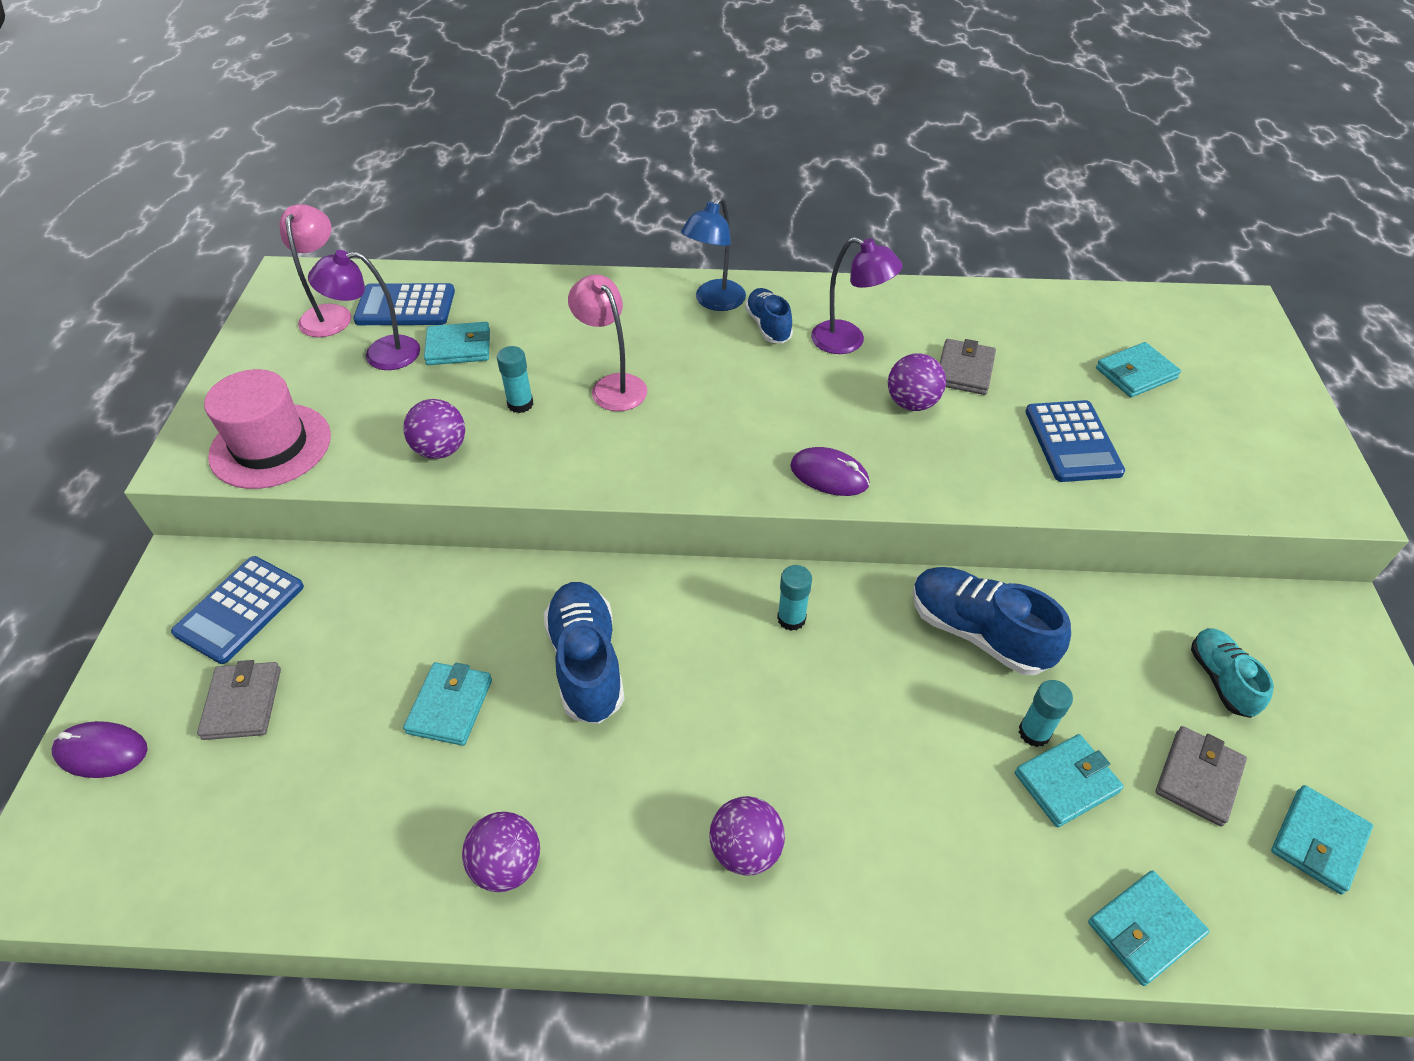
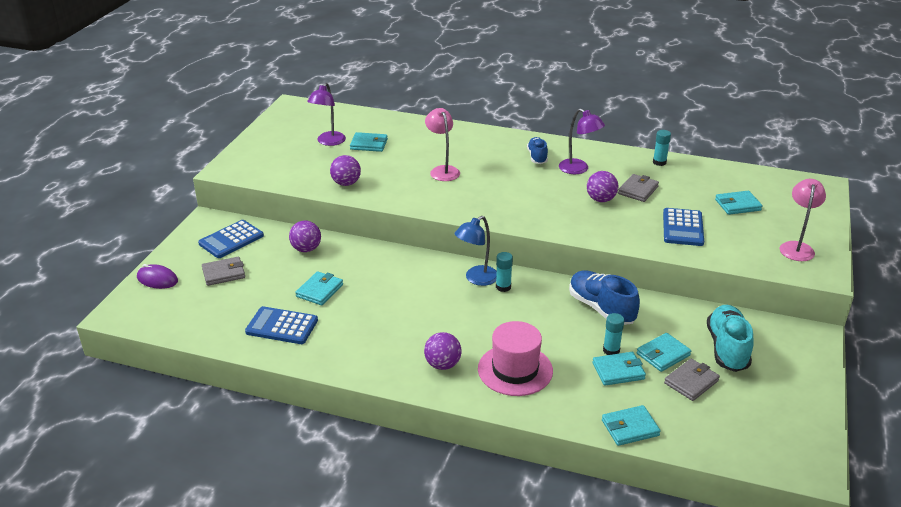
camera: 15 degrees right, 15 degrees down
grey wallet [197,660,281,740] -> grey wallet turned 60 degrees clockwise [202,257,245,286]
pink hat [204,369,331,489] -> pink hat moved to [478,321,553,396]
pink lamp [280,204,351,337] -> pink lamp moved to [779,179,826,261]
purple lamp [308,250,420,370] -> purple lamp turned 75 degrees counterclockwise [307,83,346,146]
blue calculator [353,283,455,325] -> blue calculator moved to [245,306,318,344]
purple ball [462,812,540,892] -> purple ball moved to [289,221,321,252]
turquoise glue stick [497,346,534,413] -> turquoise glue stick moved to [653,130,671,166]
blue shoe [543,582,625,724] -> none
blue lamp [681,197,746,311] -> blue lamp moved to [454,216,497,286]
purple mouse [790,447,870,496] -> none
turquoise shoe [1191,628,1274,718] -> turquoise shoe [707,305,754,372], size x1.64
turquoise wallet [1271,785,1373,894] -> turquoise wallet moved to [637,333,691,372]

